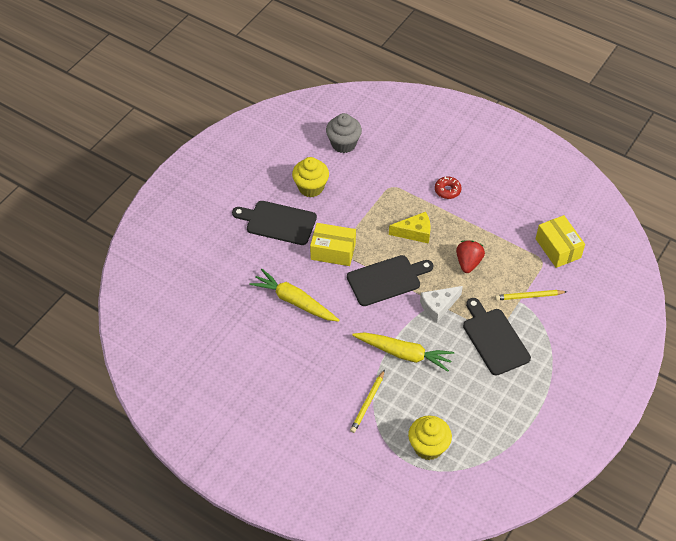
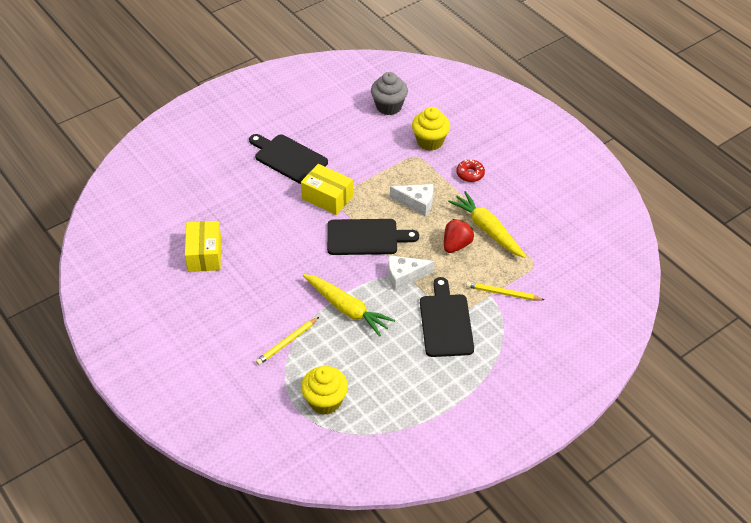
camera: 20 degrees right, 5 degrees down
yellow carrot [250,269,339,322] -> yellow carrot moved to [448,191,526,258]
yellow cupcake [292,157,329,197] -> yellow cupcake moved to [412,107,450,151]
yellow cheese [389,212,431,244] -> white cheese [390,184,434,216]
yellow box [536,215,585,268] -> yellow box moved to [185,221,221,272]

